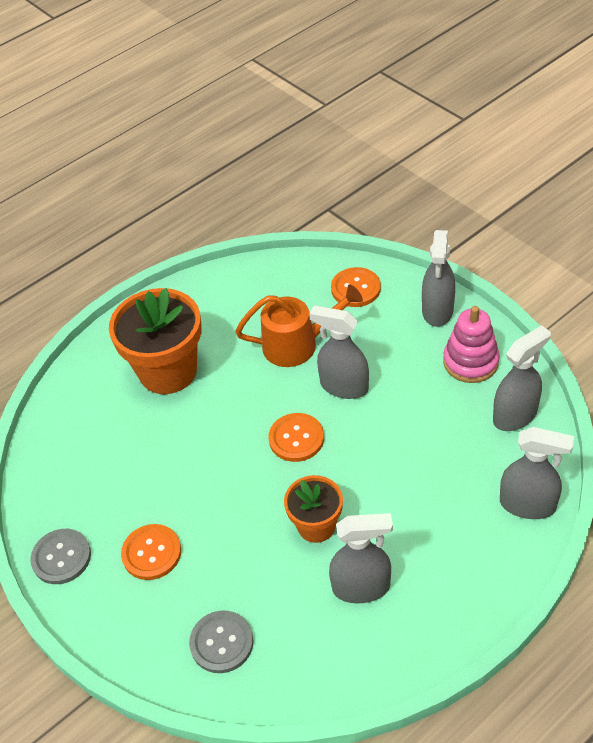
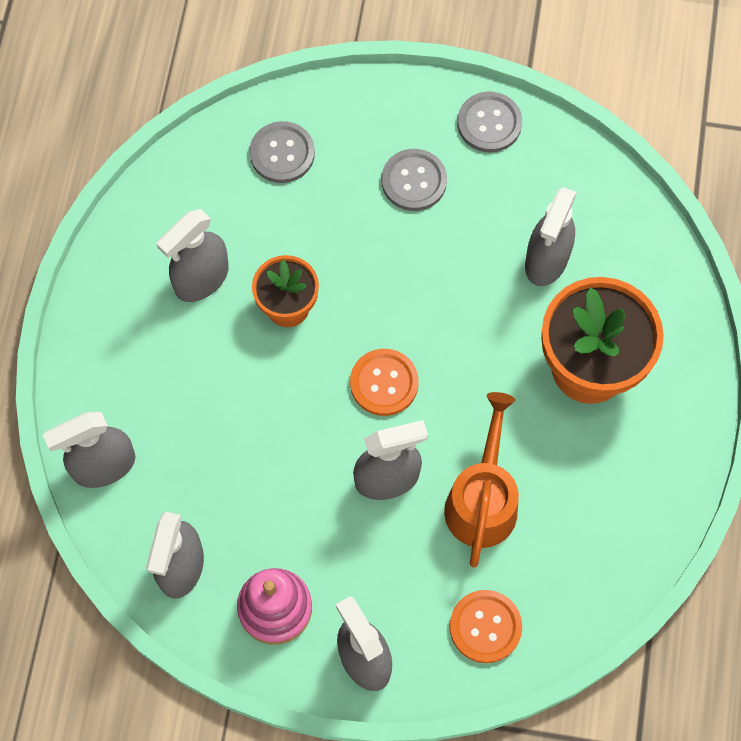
camera: 135 degrees right, 20 degrees up
orange button [121,524,181,580] -> grey button [382,149,447,211]
orange watering can [235,285,363,367] -> orange watering can turned 150 degrees clockwise [444,392,519,568]
none -> grey spray bottle [525,187,577,286]

